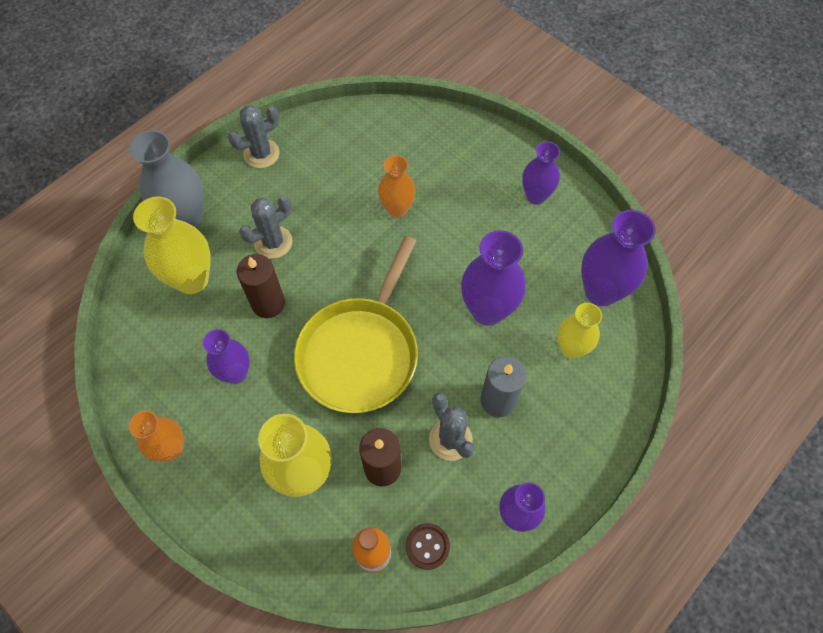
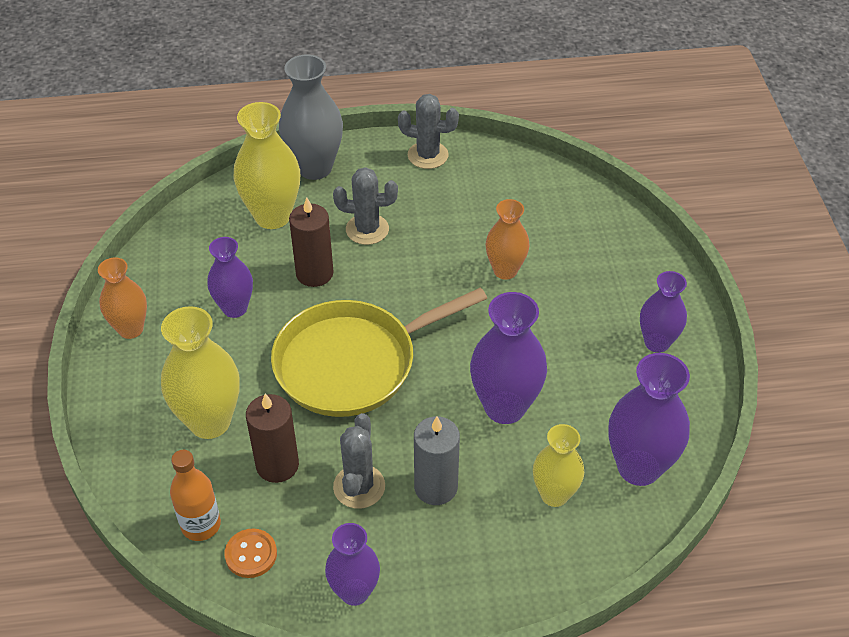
camera: 40 degrees right, 15 degrees down
brown button [406,523,450,570] -> orange button [225,528,277,578]

